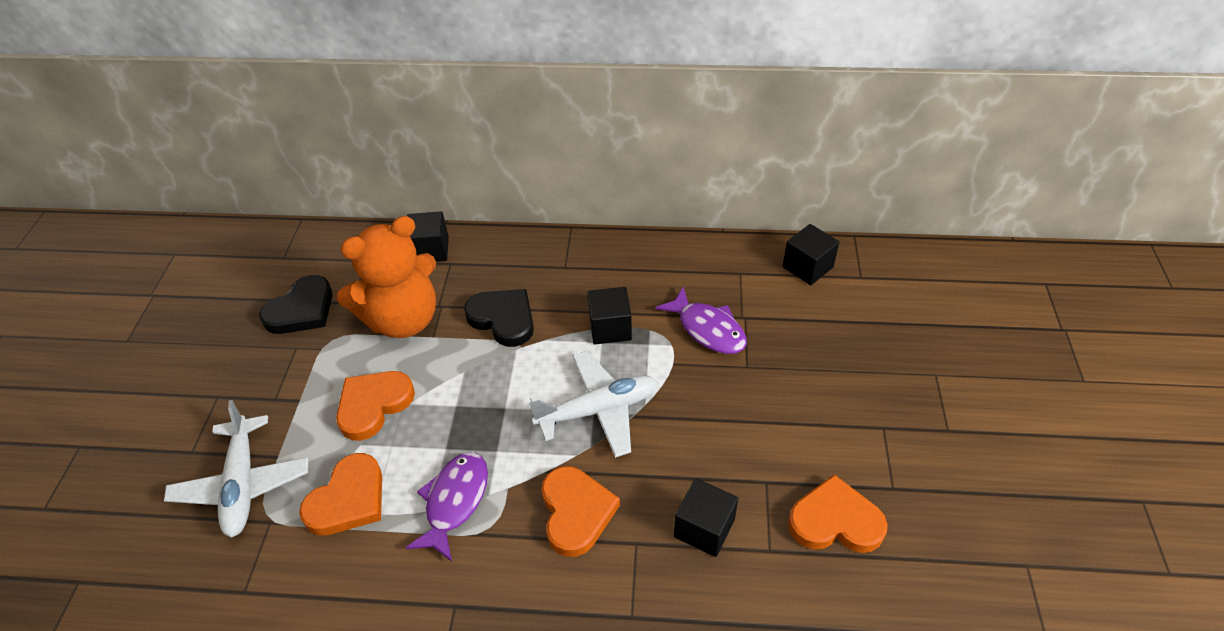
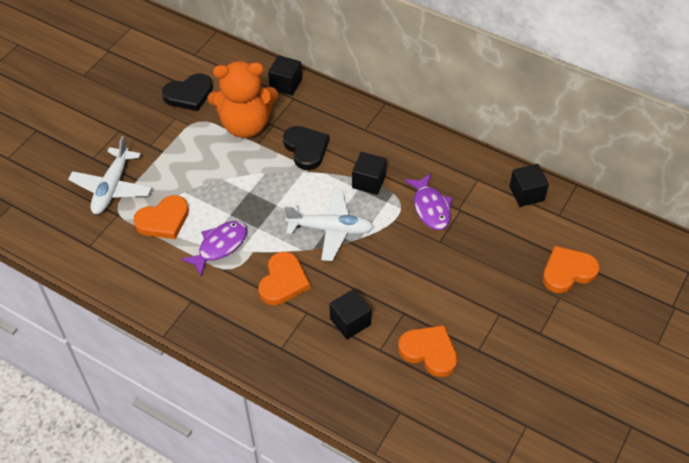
camera: 25 degrees right, 5 degrees up
orange heart [336,371,415,441] -> orange heart moved to [543,246,599,293]

